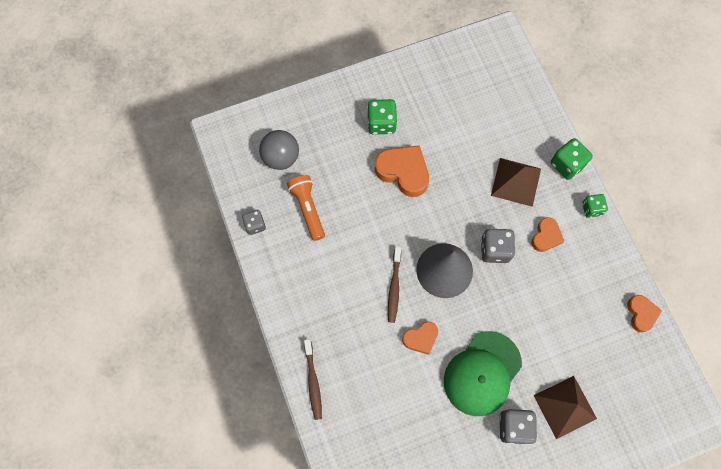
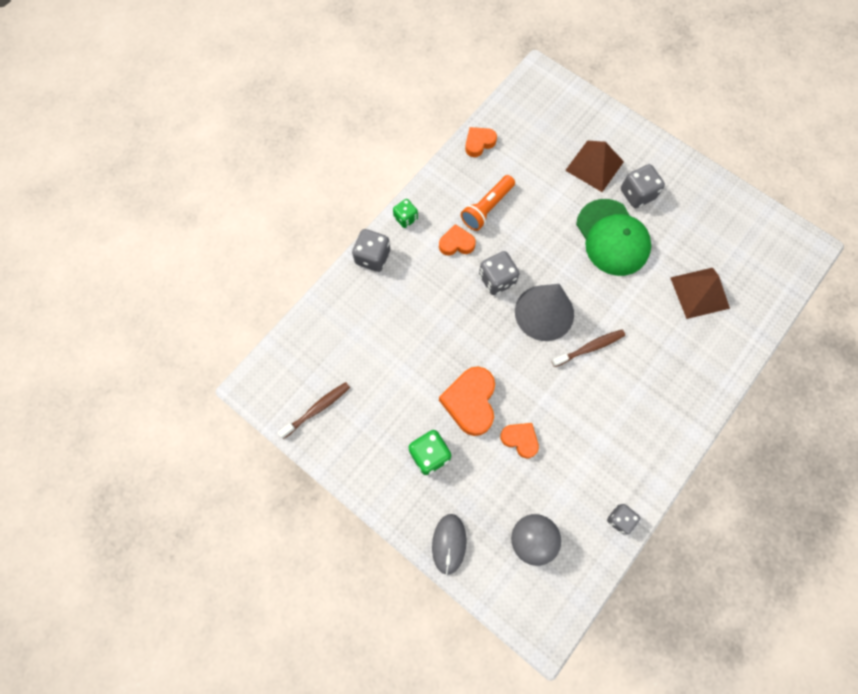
camera: 120 degrees left, 0 degrees up
orange flashlight [287,175,325,241] -> orange flashlight moved to [461,175,515,231]
brown toothbrush [304,339,322,420] -> brown toothbrush moved to [277,382,350,439]
orange heart [402,321,438,355] -> orange heart moved to [500,423,539,458]
green cap [444,331,522,416] -> green cap turned 60 degrees clockwise [576,199,651,276]
brown pyramid [491,158,541,207] -> brown pyramid moved to [670,268,730,319]
green dice [551,138,593,180] -> grey dice [352,229,390,272]
none -> grey mouse [432,514,466,575]

